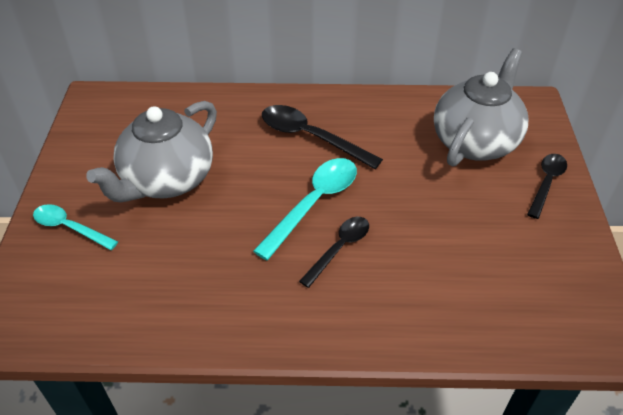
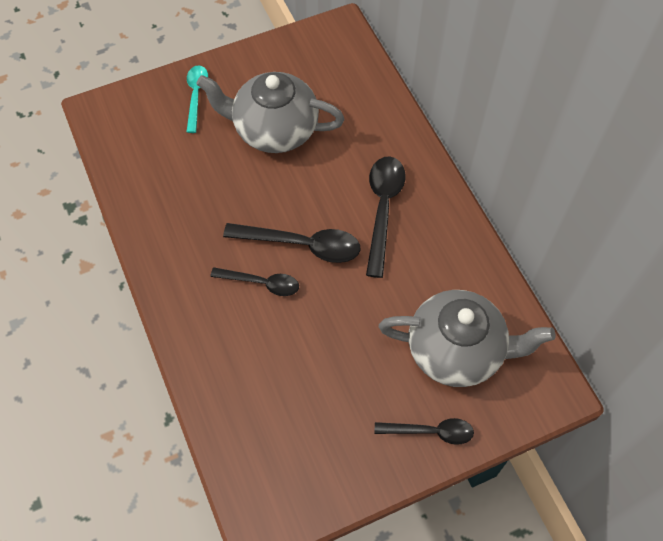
camera: 65 degrees right, 15 degrees up
turquoise spoon [253,158,357,260] -> black spoon [223,223,360,263]

